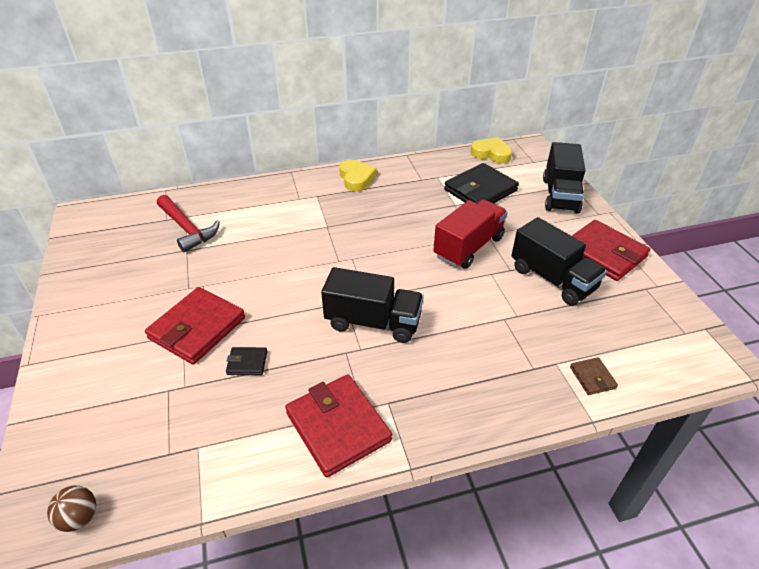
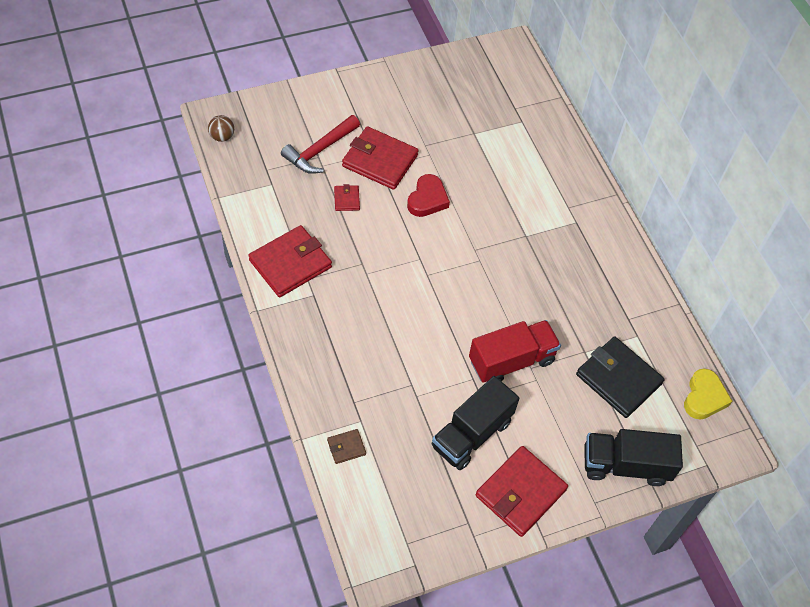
camera: 80 degrees right, 15 degrees up
red hammer [157,195,220,252] -> red hammer moved to [281,115,360,174]
black wallet [226,347,267,375] -> red wallet [334,184,360,211]
black truck [321,267,424,343] -> none
yellow heart [339,160,377,191] -> none
red truck [433,199,508,269] -> red truck turned 60 degrees counterclockwise [469,320,561,383]
none -> red heart [407,174,450,217]

